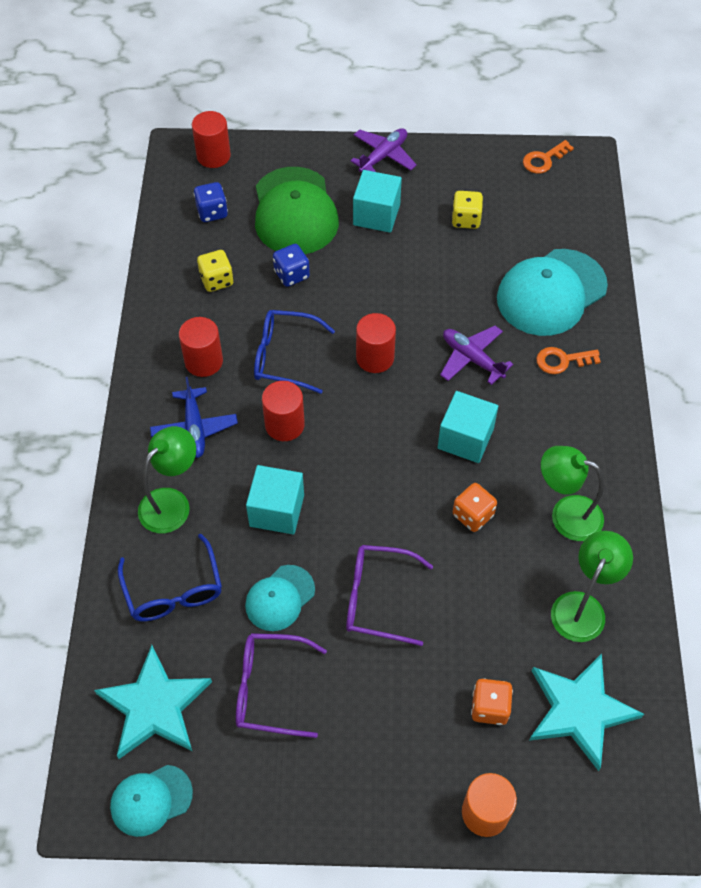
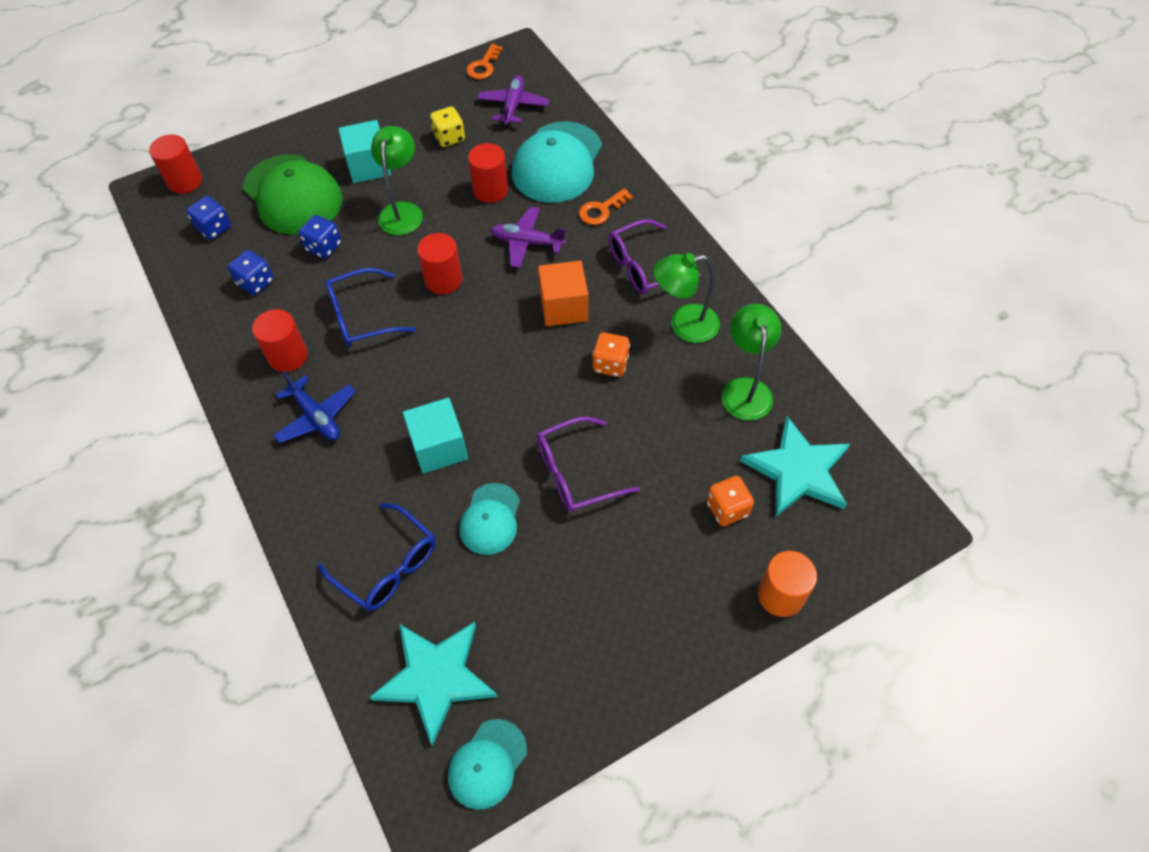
camera: 30 degrees left, 0 degrees up
green lamp [138,426,196,533] -> green lamp moved to [371,126,423,235]
yellow dice [197,250,234,292] -> blue dice [228,250,274,295]
purple glasses [236,633,327,738] -> purple glasses moved to [608,219,701,295]
red cylinder [262,381,305,441] -> red cylinder moved to [468,143,508,203]
purple plane [351,128,417,172] -> purple plane moved to [477,75,549,126]
turquoise cube [438,391,498,463] -> orange cube [538,261,588,326]

